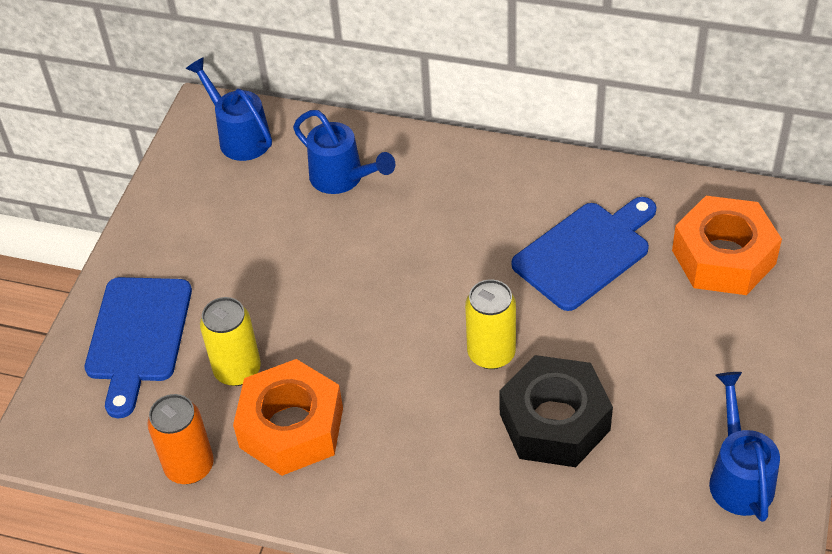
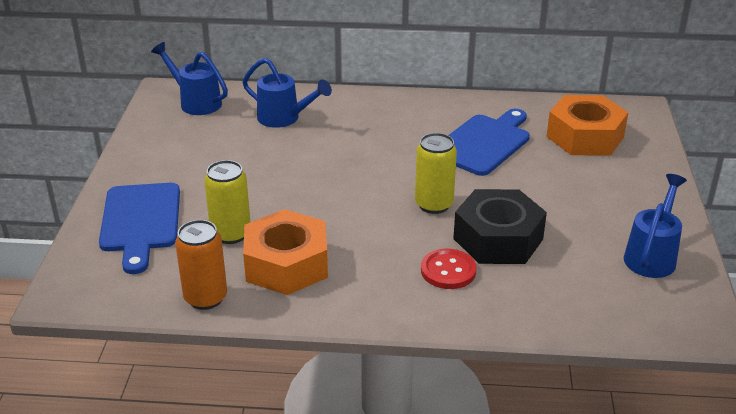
camera: 15 degrees left, 15 degrees down
blue watering can [709,372,780,522] -> blue watering can turned 45 degrees clockwise [624,174,687,278]
none -> red button [421,249,477,289]

